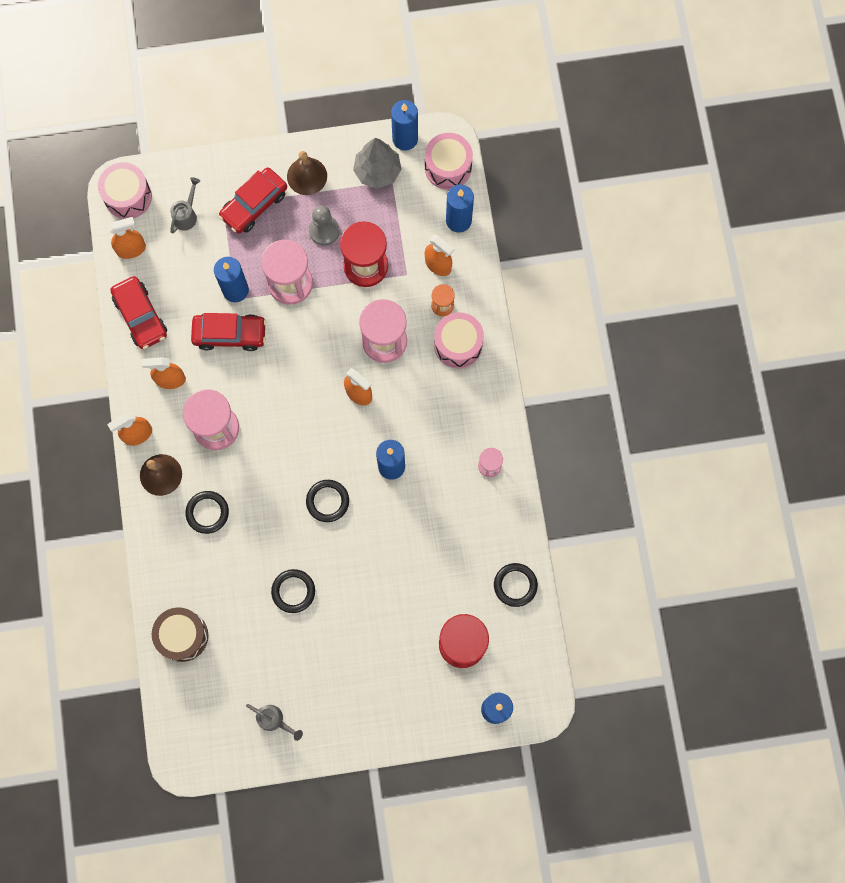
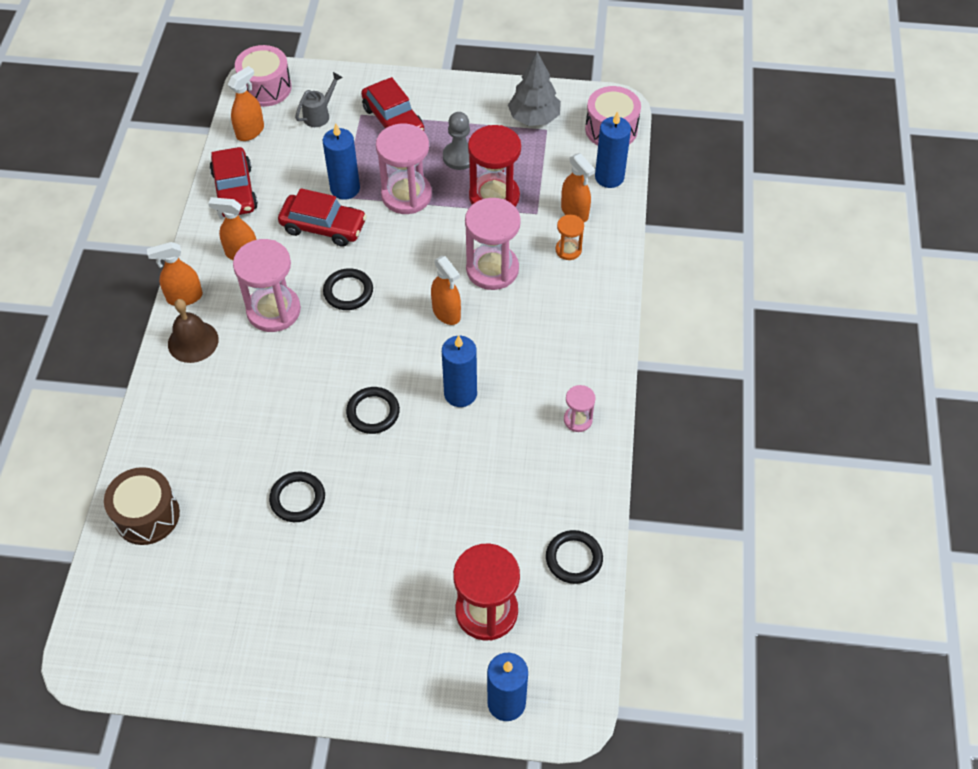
camera: 15 degrees right, 20 degrees down
orange spray bottle [108,217,146,259] -> orange spray bottle turned 45 degrees counterclockwise [228,66,264,141]
black ring [185,491,229,534] -> black ring moved to [323,268,373,310]
red car [219,168,287,234] -> red car turned 90 degrees counterclockwise [361,77,424,131]
grey watering can [246,704,303,741] -> none
brown bell [287,151,327,195] -> none
blue candle [391,100,418,151] -> none
pink drum [434,312,484,368] -> none

